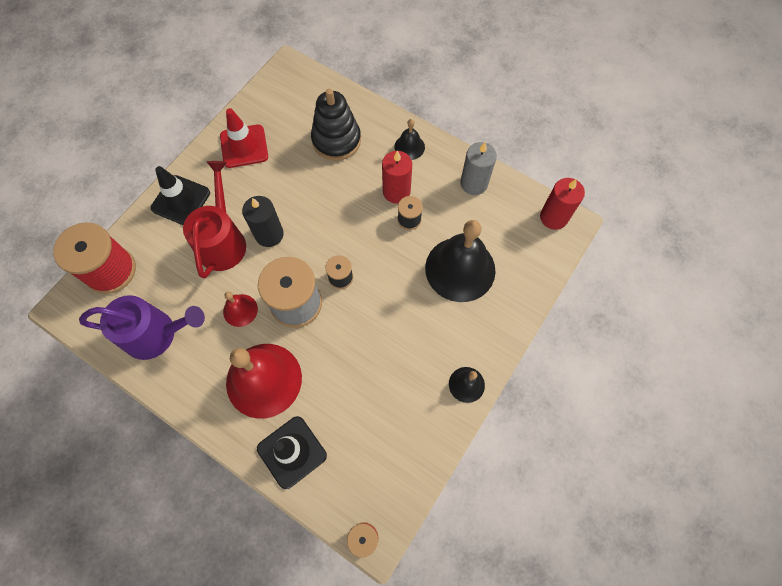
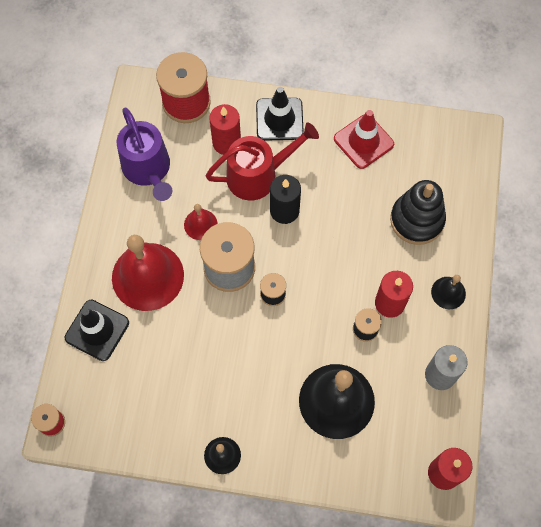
camera: 65 degrees right, 0 degrees up
none -> red candle [209,104,241,155]

